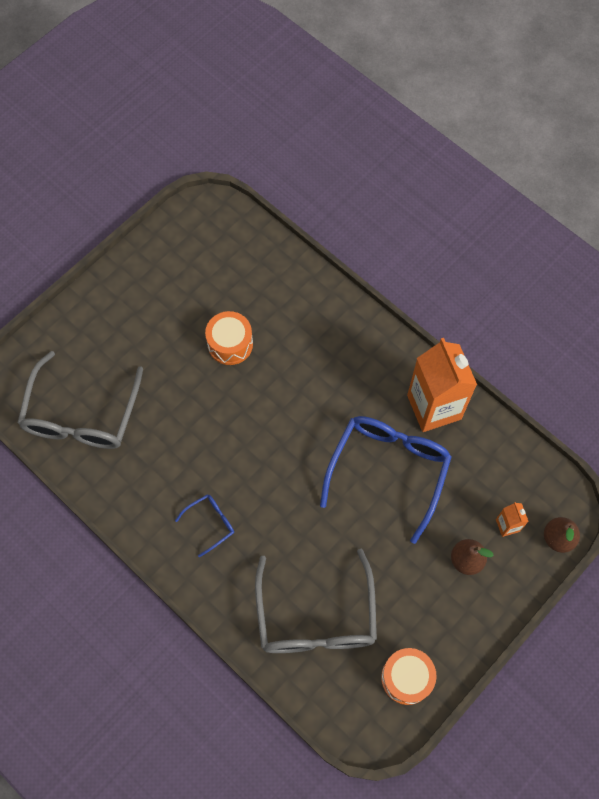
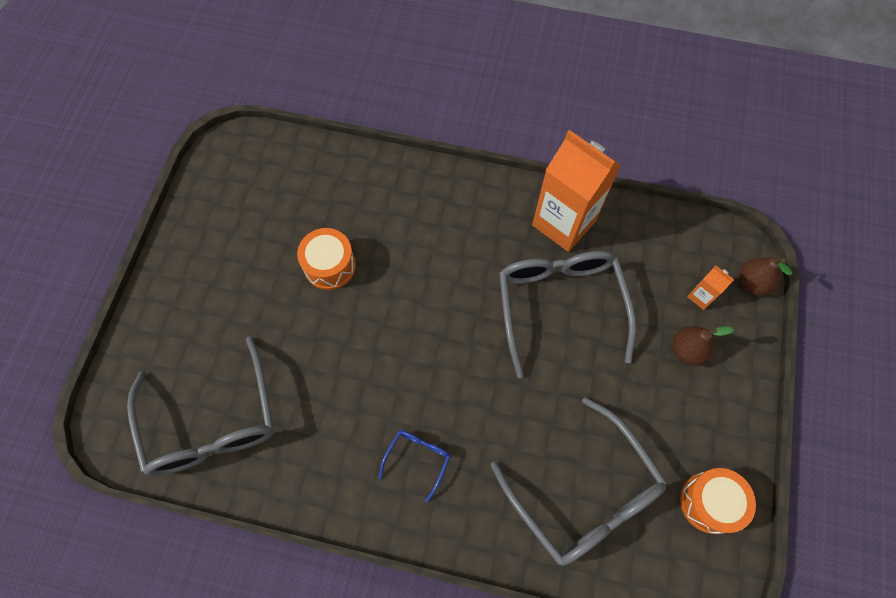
camera: 30 degrees left, 0 degrees up
blue glasses [320,416,452,544] -> grey glasses [499,251,636,378]

